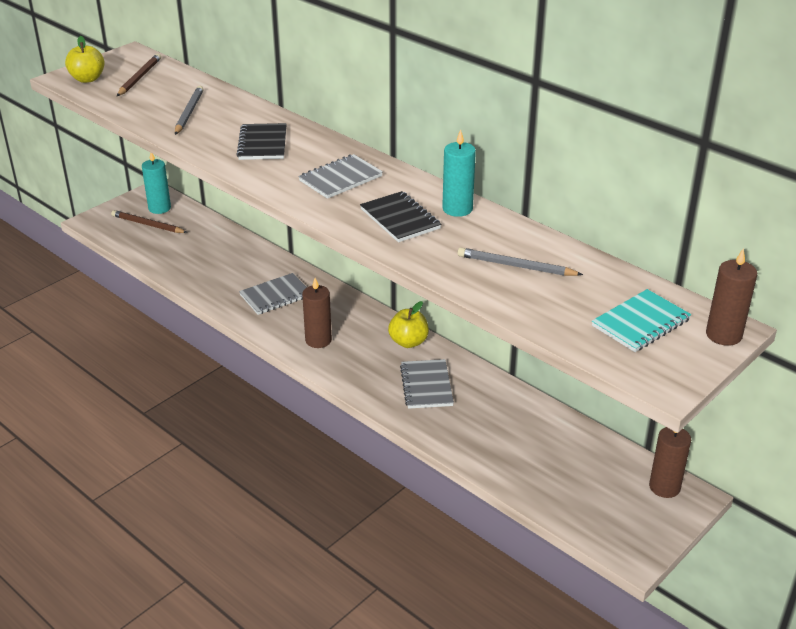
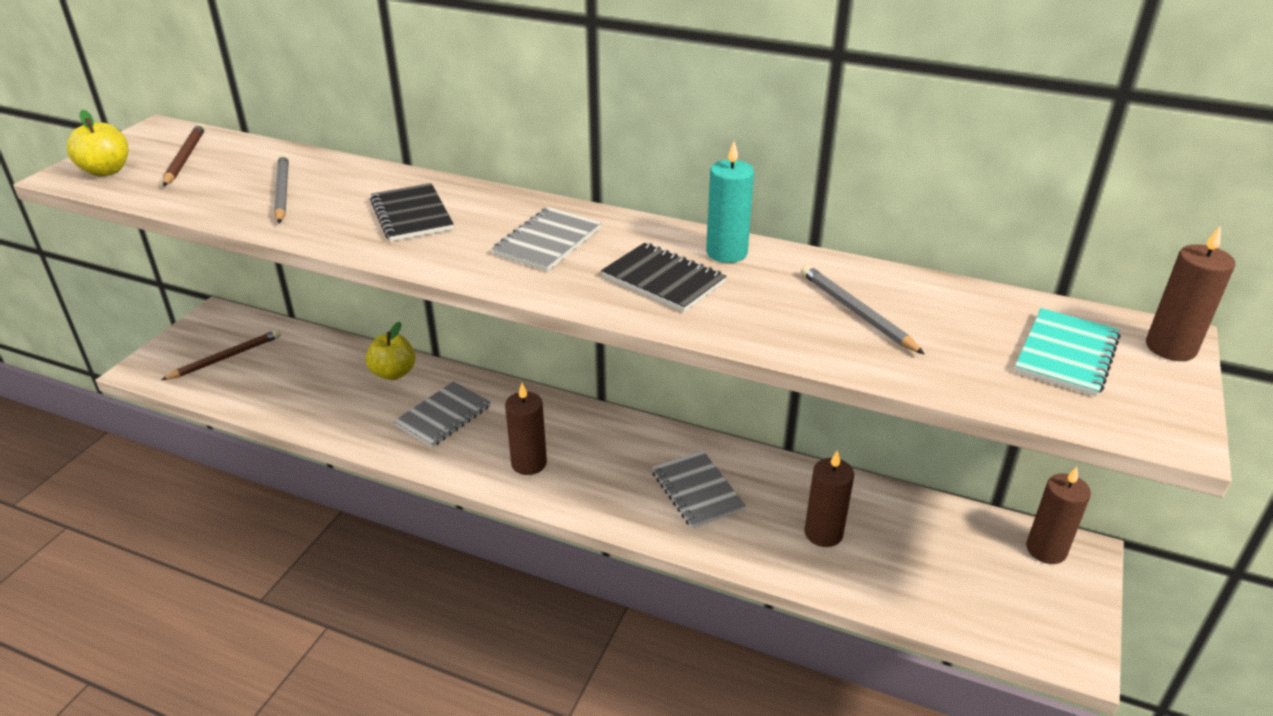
camera: 20 degrees left, 0 degrees up
brown pencil [111,210,188,233] -> brown pencil turned 135 degrees clockwise [161,330,281,380]
turquoise candle [142,153,171,214] -> none
yellow apple [388,301,429,348] -> yellow apple moved to [366,322,416,380]
grey pencil [457,247,583,276] -> grey pencil turned 60 degrees clockwise [801,265,925,355]
none -> brown candle [804,450,854,547]

